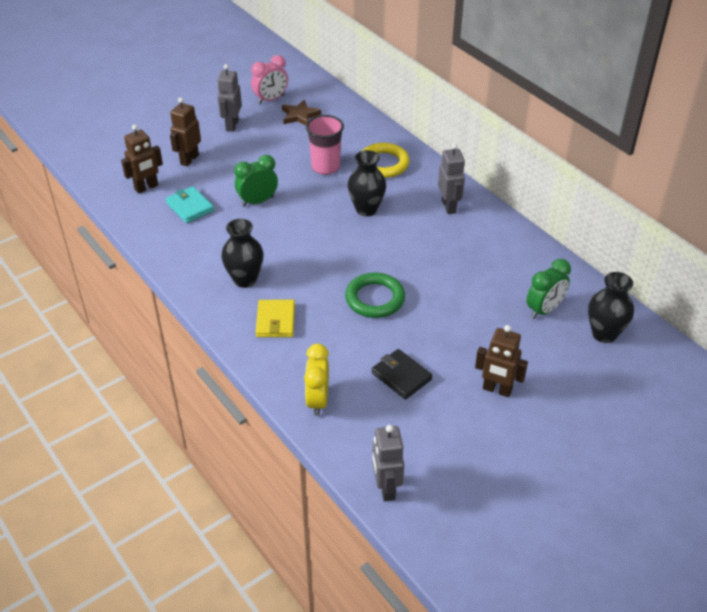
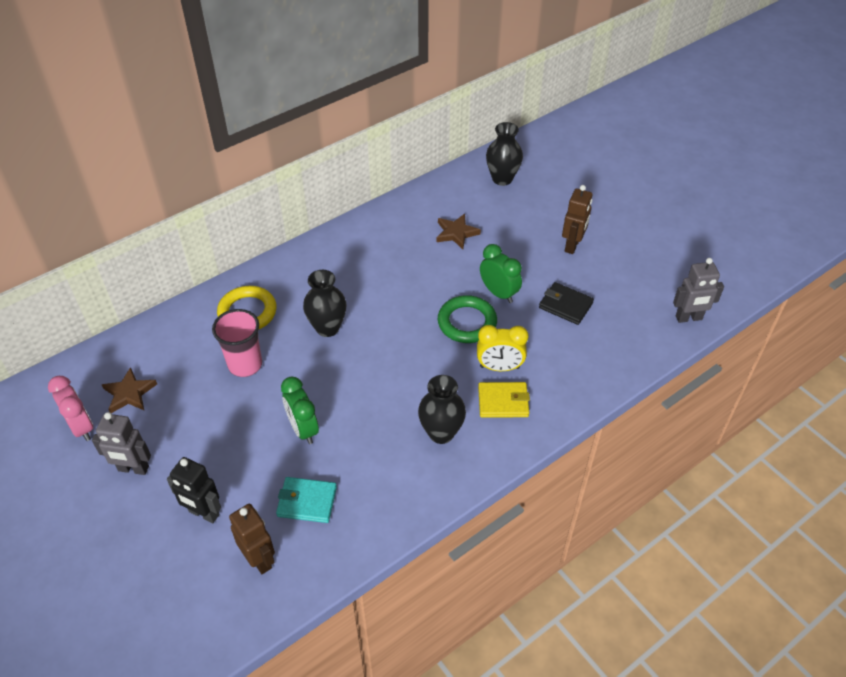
camera: 90 degrees left, 5 degrees up
turquoise wallet [166,186,214,223] -> turquoise wallet turned 45 degrees clockwise [276,477,337,523]
brown robot [170,97,201,167] -> black robot [167,457,221,523]
yellow clock [304,344,329,416] -> yellow clock moved to [477,325,529,371]
black wallet [372,349,432,399] -> black wallet turned 75 degrees clockwise [539,282,594,325]
grey robot [438,143,465,214] -> none
green clock [526,259,571,319] -> green clock moved to [480,244,522,303]
none -> brown star [436,214,481,249]

